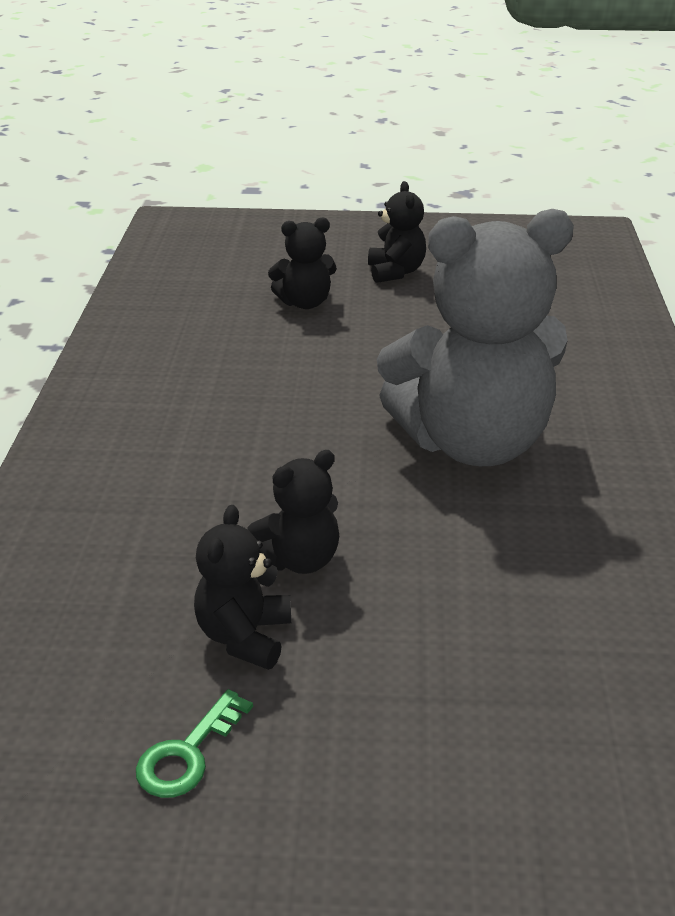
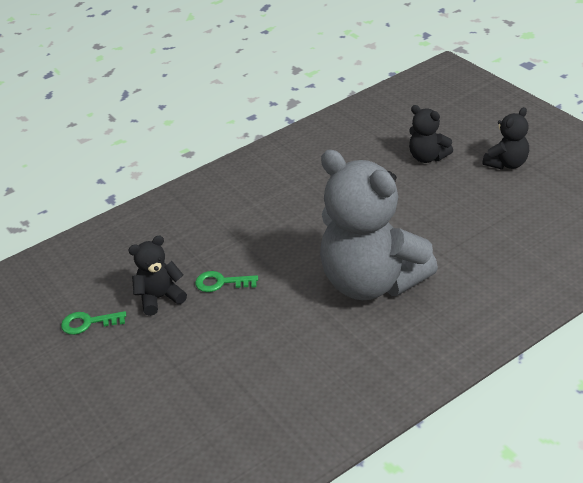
camera: 55 degrees right, 5 degrees up
black teddy bear [247,450,339,574] -> green key [195,271,258,292]

